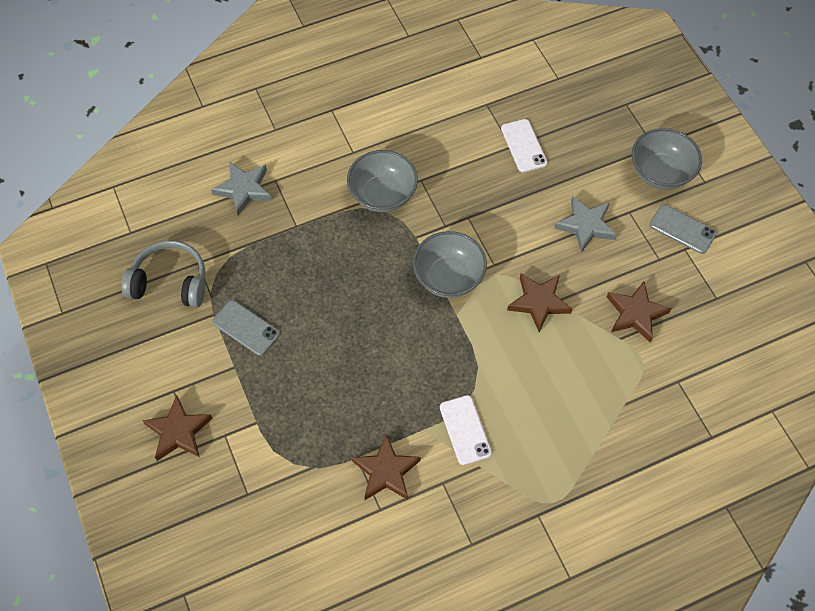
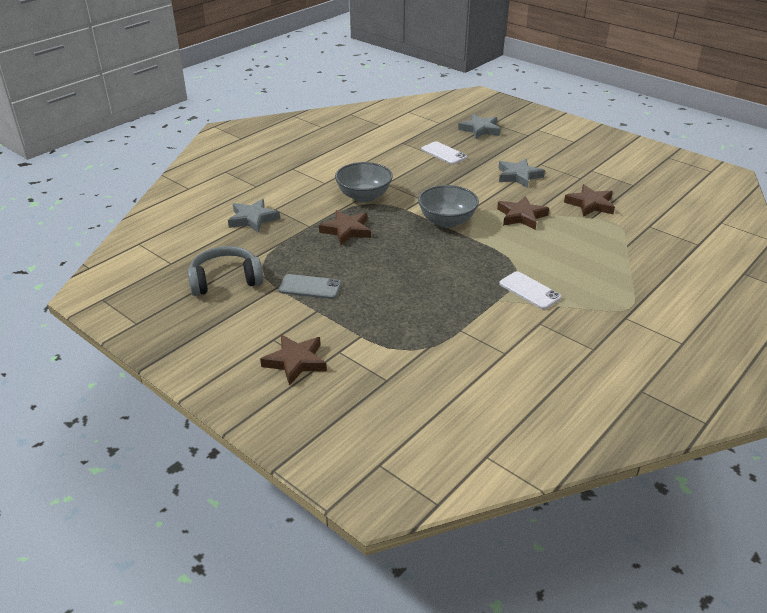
camera: 25 degrees left, 25 degrees down
brown star [352,434,421,500] -> brown star moved to [319,210,371,245]
grey bowl [632,128,702,190] -> none
grey phone [649,204,717,254] -> none
none -> grey star [458,114,501,139]

